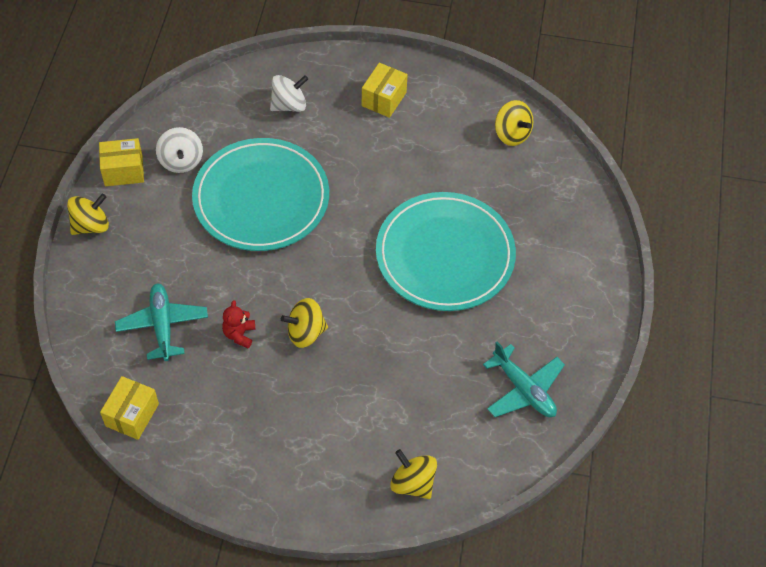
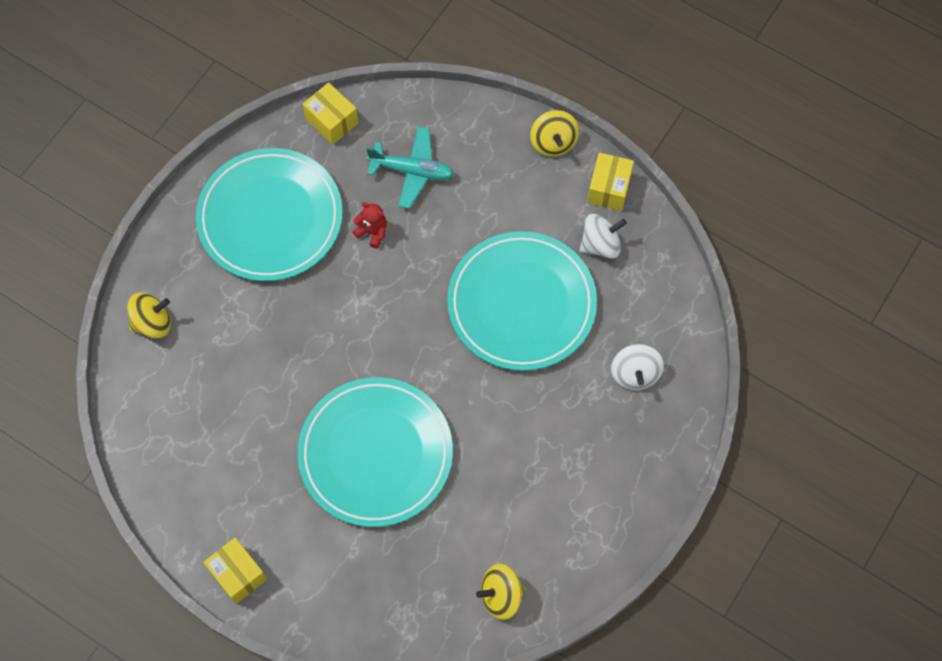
camera: 115 degrees right, 10 degrees up
white spinning top [156,127,203,173] -> white spinning top turned 150 degrees clockwise [580,214,627,258]
yellow spinning top [281,298,328,348] -> none
yellow box [362,63,408,118] -> yellow box moved to [203,537,267,604]
turquoise plane [483,341,565,417] -> none
none -> turquoise plate [196,148,342,281]

